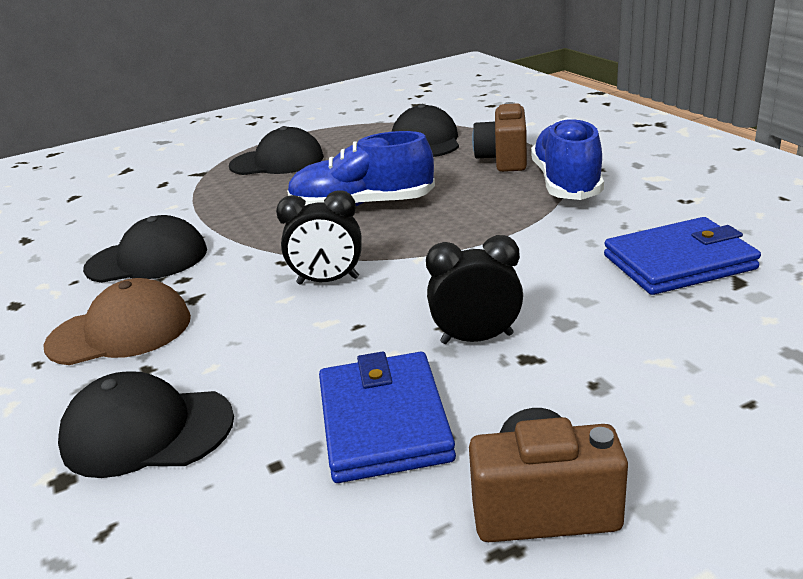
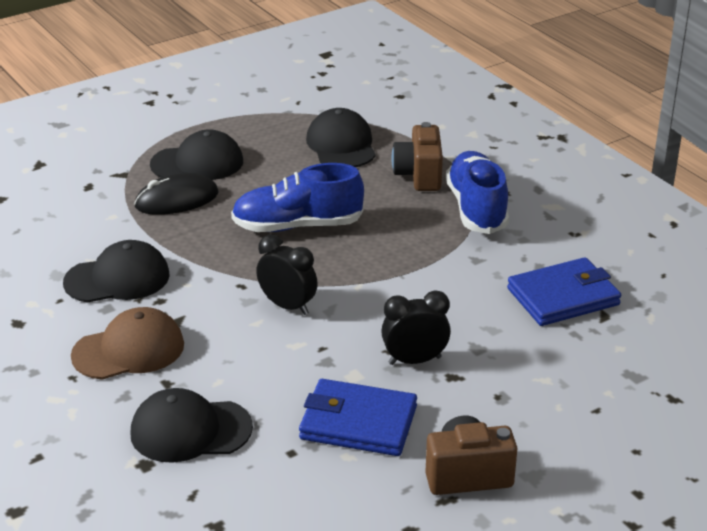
camera: 10 degrees left, 5 degrees up
black clock [276,190,362,285] -> black clock turned 135 degrees counterclockwise [256,234,318,315]
blue wallet [319,351,456,483] -> blue wallet turned 60 degrees counterclockwise [299,379,417,456]
none -> black mouse [134,173,219,215]

